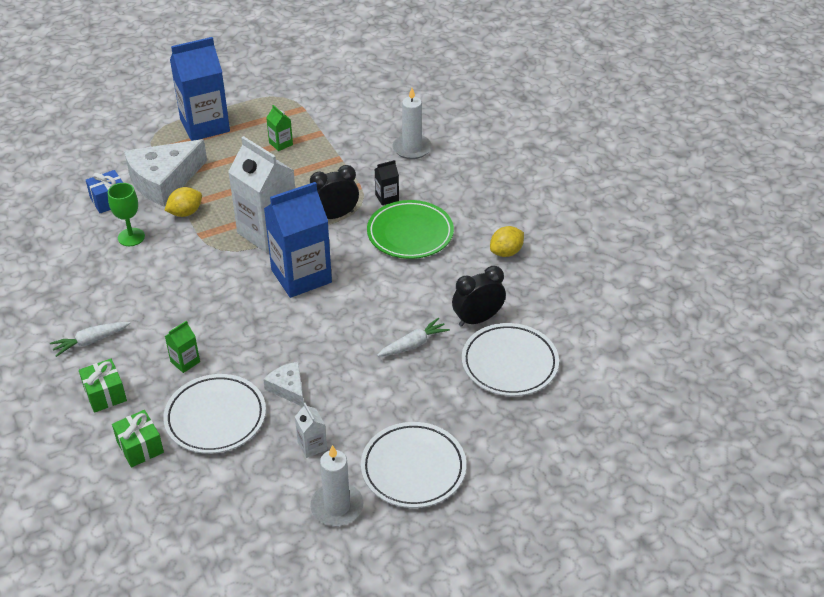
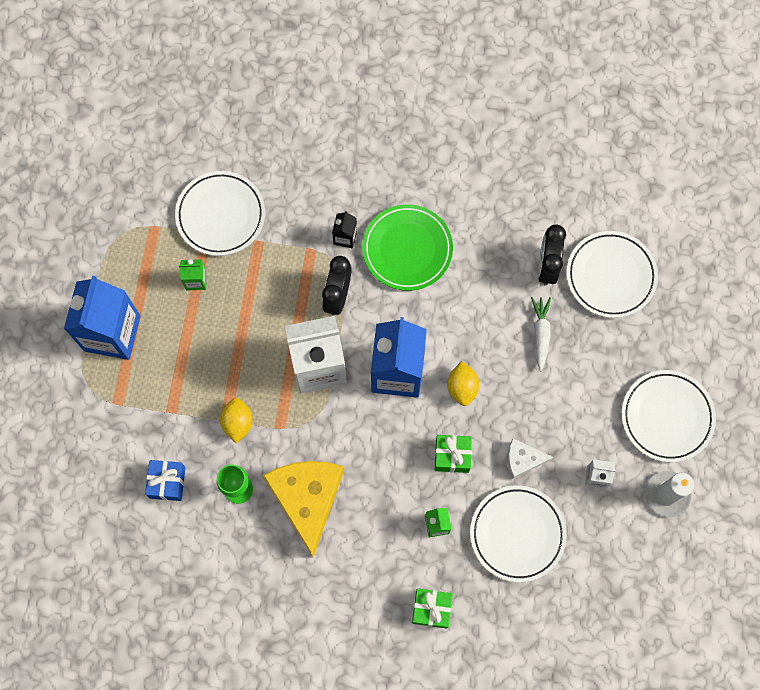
camera: 55 degrees left, 30 degrees up
white carrot [50,322,130,357] -> none
green gift [112,410,164,467] -> green gift moved to [435,435,472,473]
white cheese [124,139,207,207] -> none
white candle [393,88,432,159] -> none
yellow lemon [490,226,524,257] -> yellow lemon moved to [447,361,479,406]
none -> white plate [175,171,265,256]
none -> yellow cheese [262,461,344,557]

